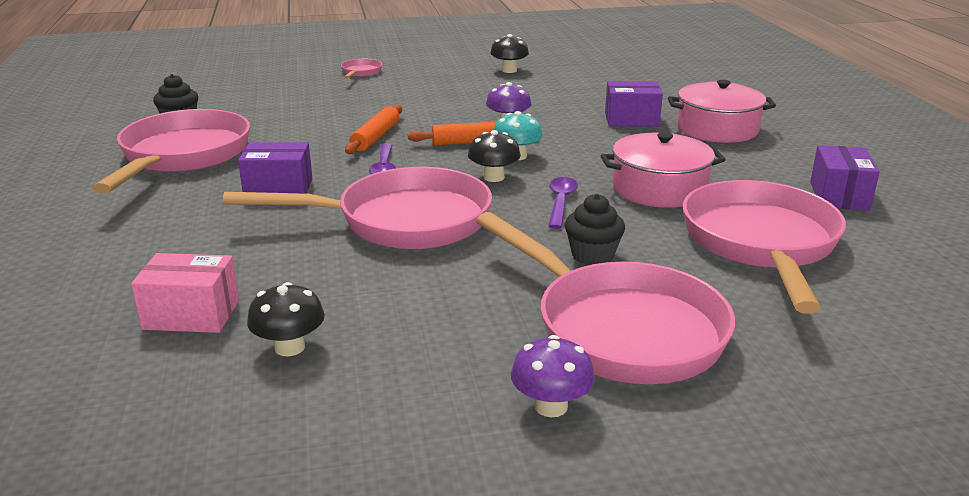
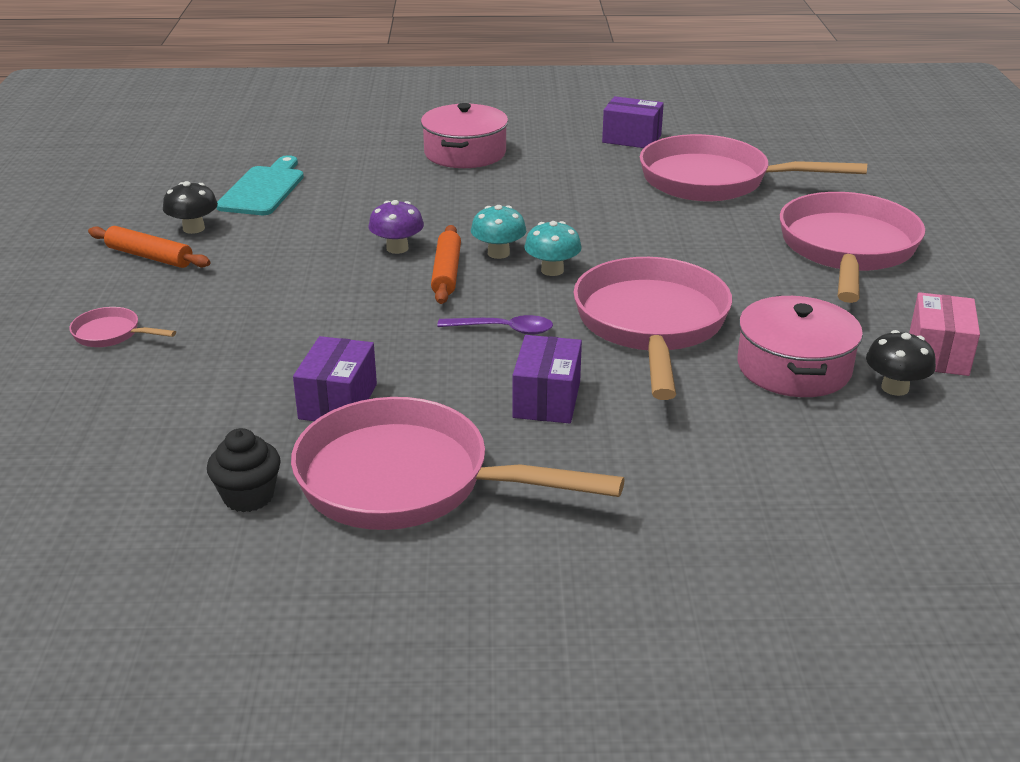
camera: 80 degrees left, 5 degrees up
pink box [131,253,239,333] -> pink box moved to [909,292,980,376]
orange rolling pin [345,104,402,154] -> orange rolling pin moved to [88,226,211,268]
black mushroom [468,130,521,182] -> turquoise mushroom [524,221,582,276]
pink pan [476,212,735,384] -> pink pan turned 45 degrees counterclockwise [780,192,925,303]
purple mushroom [511,335,595,417] -> none
purple spoon [548,177,578,229] -> none
black cupcake [565,194,625,265] -> none
pink pot [601,132,726,208] -> pink pot moved to [738,296,863,397]
purple box [605,81,663,127] -> purple box moved to [293,336,377,421]
none -> turquoise cutting board [216,155,304,215]

